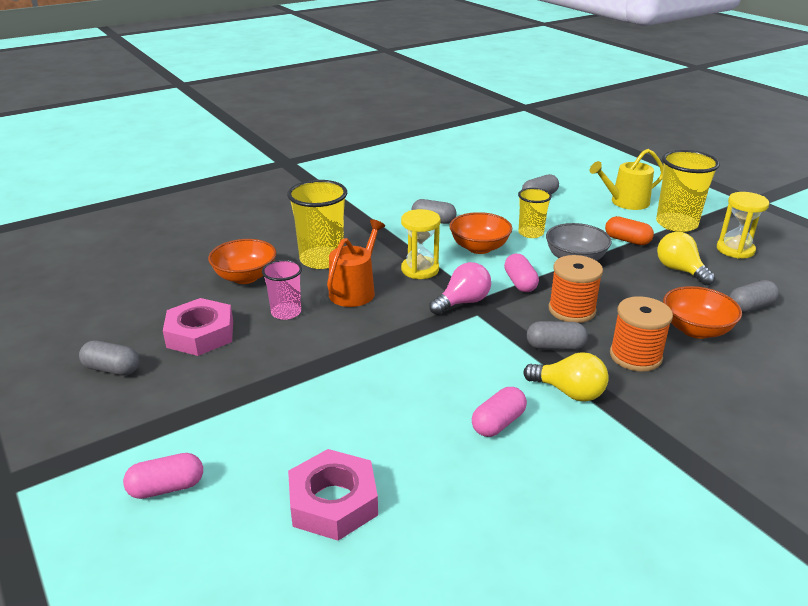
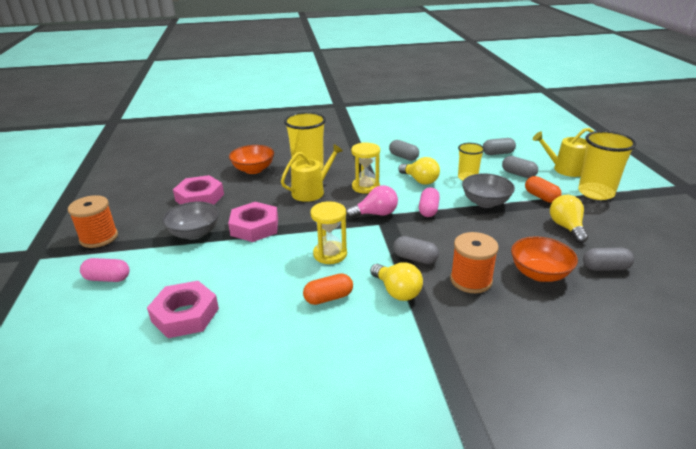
camera: 25 degrees right, 0 degrees up
grey capsule [79,340,140,376] -> grey capsule moved to [502,156,538,178]
pink cup [262,259,302,320] -> none
orange watering can [327,219,385,307] -> yellow watering can [281,144,343,202]
orange bowl [449,212,512,254] -> yellow light bulb [398,157,440,185]
pink capsule [472,387,527,437] -> orange capsule [303,273,353,305]
orange spool [549,255,603,323] -> orange spool moved to [68,195,118,248]
yellow hourglass [717,192,769,259] -> yellow hourglass moved to [311,201,347,264]
none -> grey bowl [162,202,219,240]
none -> pink nut [228,202,278,242]

